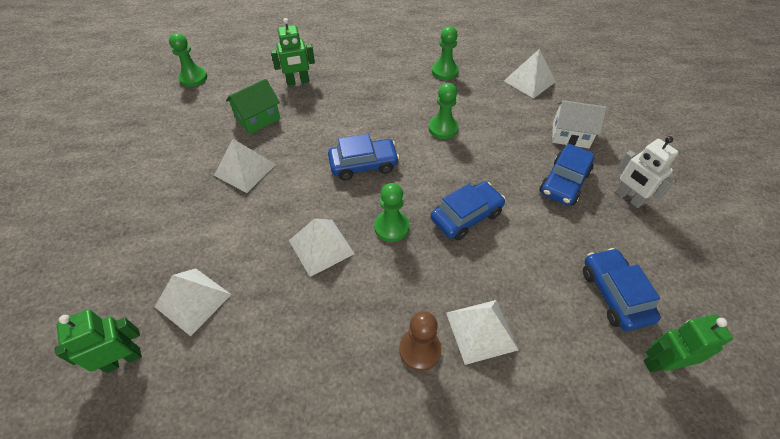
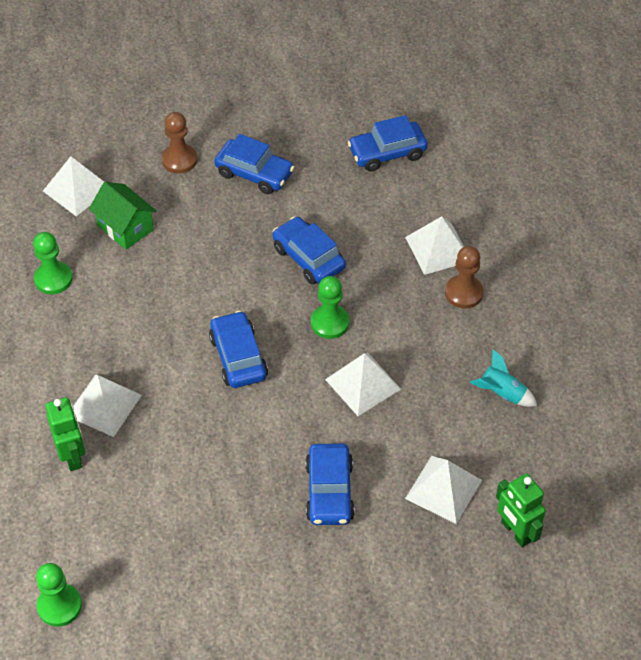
camera: 95 degrees left, 0 degrees up
white pyramid [214,139,276,193] -> white pyramid moved to [73,375,142,437]
green house [226,79,280,134] -> green house moved to [89,182,157,250]
green pawn [429,83,459,139] -> none
white house [552,100,607,148] -> brown pawn [162,112,197,174]
white robot [616,136,679,208] -> none
green robot [644,314,733,372] -> none
none -> blue car [305,444,355,525]
none -> turquoise rocket [470,350,537,407]

